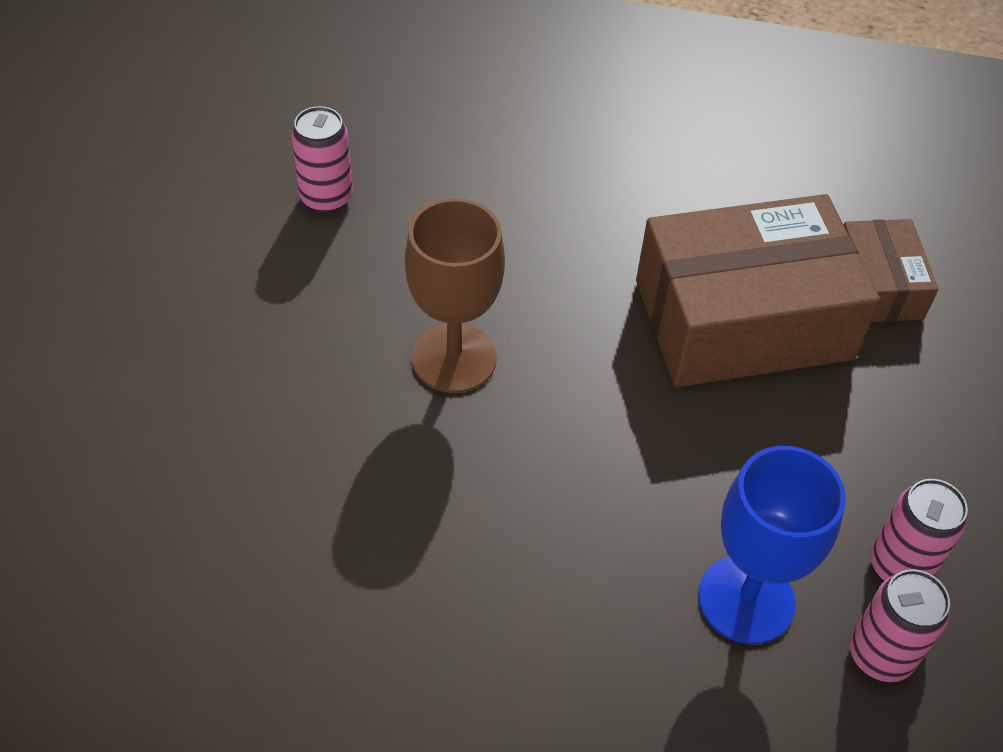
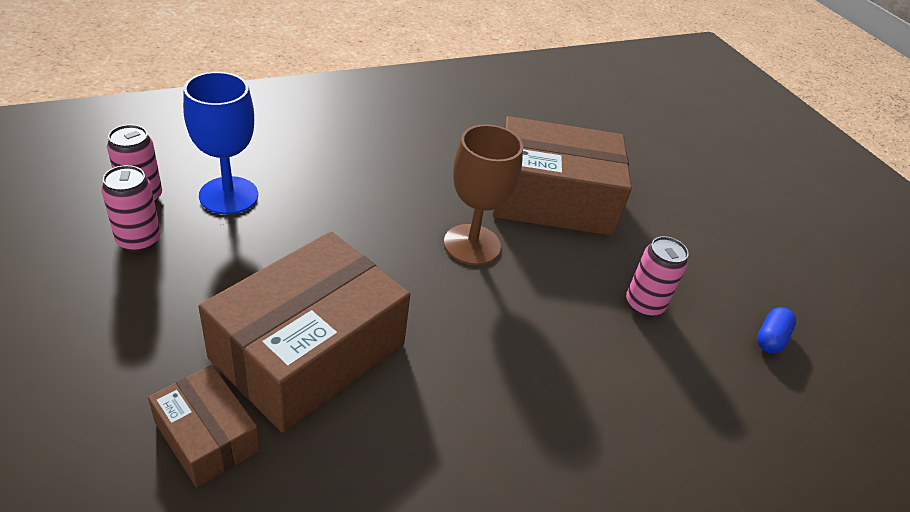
camera: 140 degrees right, 10 degrees down
none -> brown box [493,116,632,236]
none -> blue capsule [757,307,796,354]

